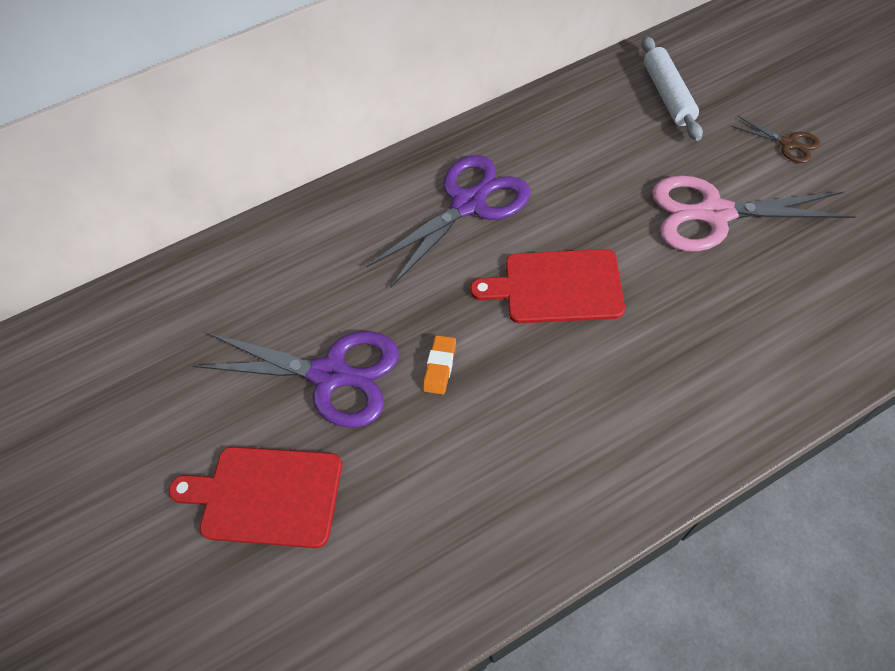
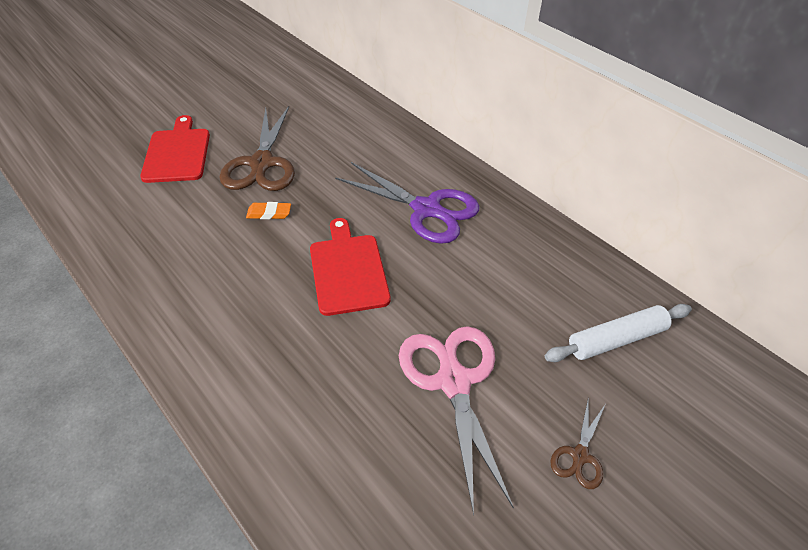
camera: 70 degrees right, 10 degrees down
purple scissors [194,331,399,428] -> brown scissors [219,106,295,191]

